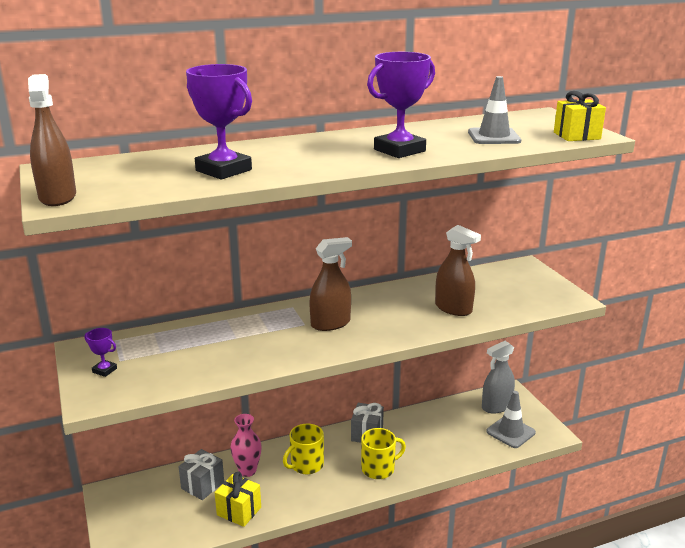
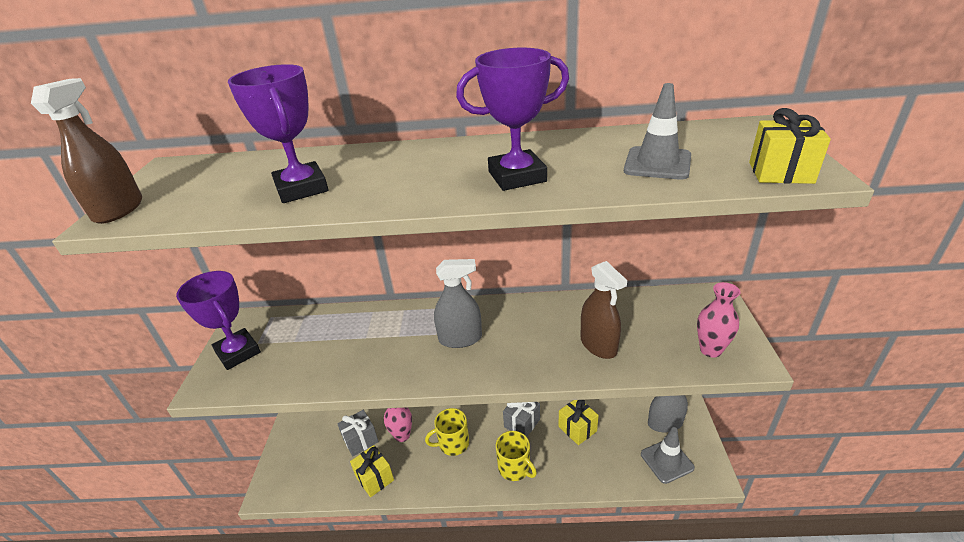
camera: 25 degrees right, 10 degrees up
purple trophy [84,328,117,377] -> purple trophy [176,271,261,370], size x2.16
brown spray bottle [309,237,352,331] -> grey spray bottle [434,259,482,348]
yellow mug [361,428,406,479] -> yellow mug turned 45 degrees clockwise [496,431,537,481]
none -> yellow gift [558,400,599,445]
none -> pink vase [697,282,740,358]

